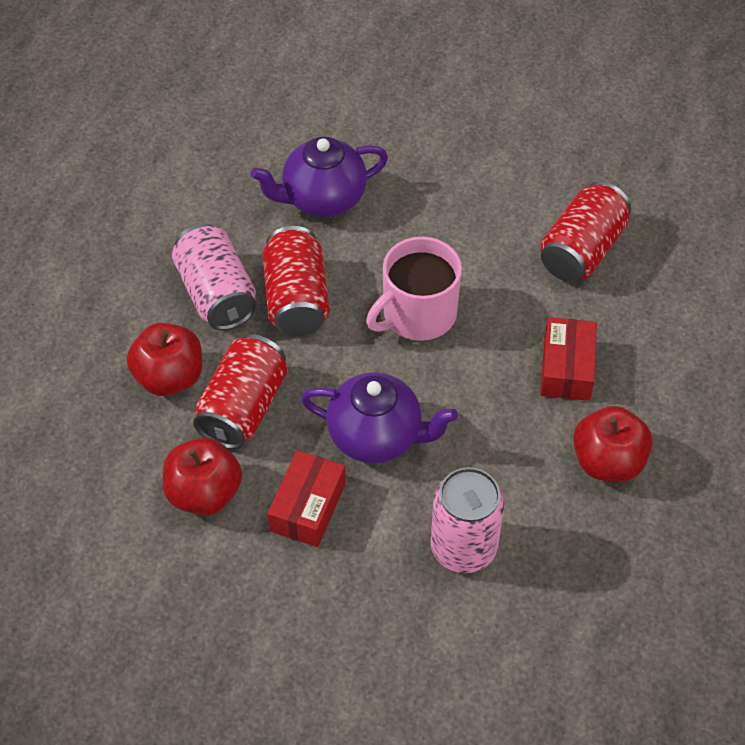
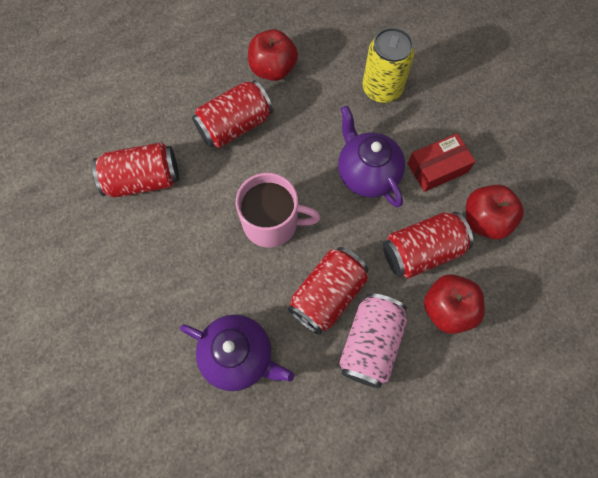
camera: 135 degrees left, 15 degrees up
pink can [430,467,505,573] -> yellow can [363,28,415,103]
red box [540,317,597,401] -> red can [192,80,273,148]

